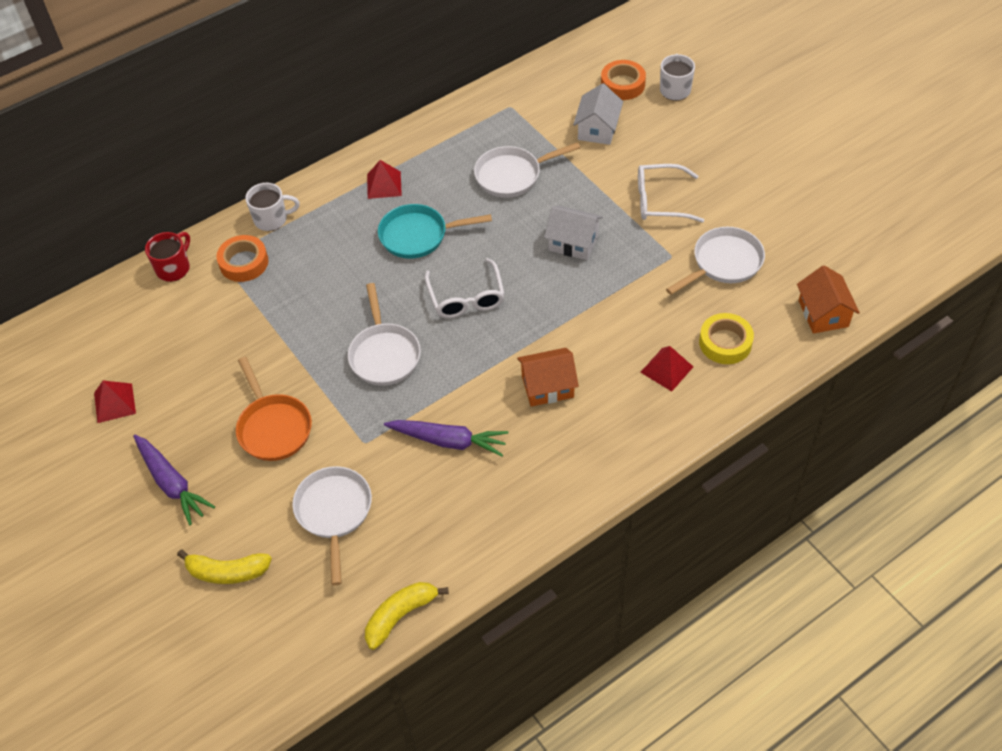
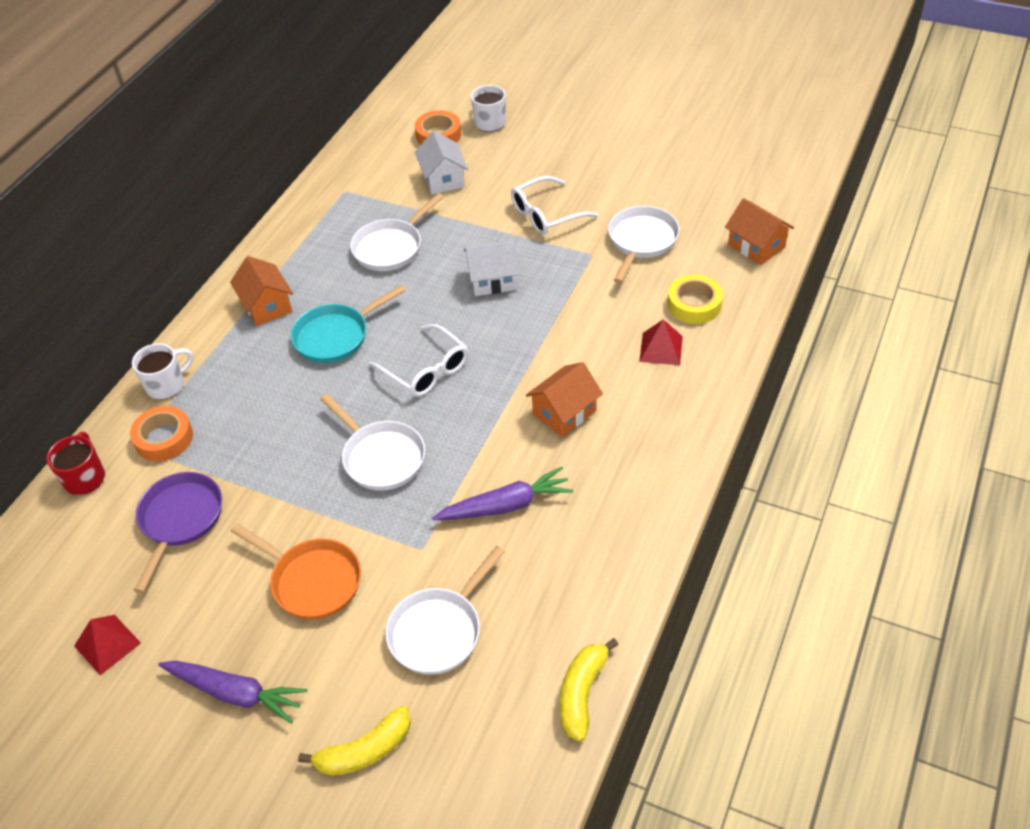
camera: 30 degrees left, 5 degrees down
white pan [292,466,372,585] -> white pan turned 105 degrees counterclockwise [385,546,505,675]
red pyramid [367,160,402,199] -> orange house [230,256,293,326]
none -> purple pan [134,472,222,593]

